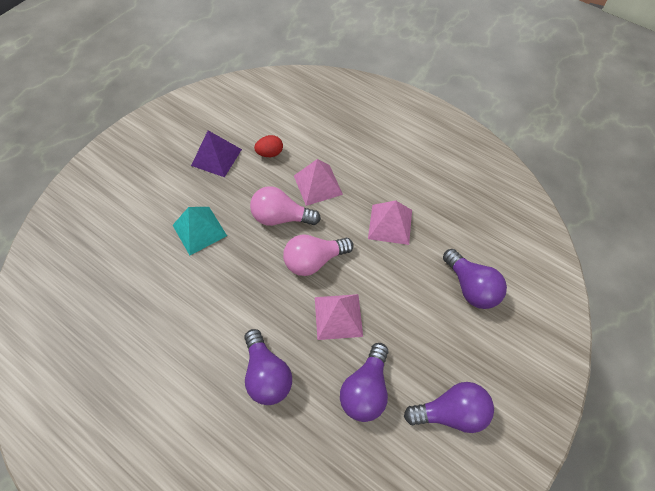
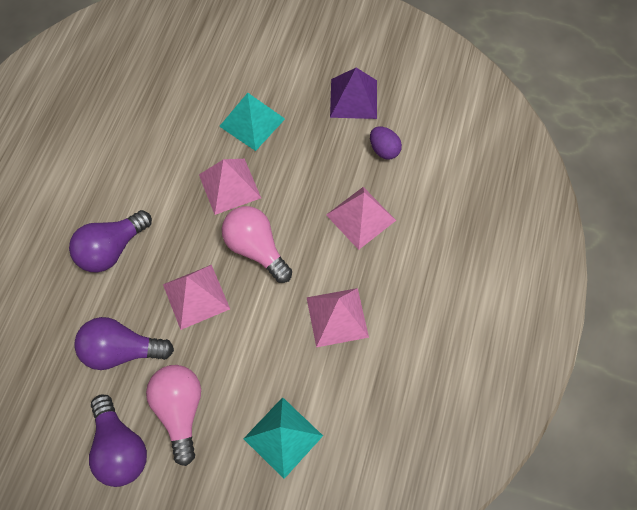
camera: 70 degrees right, 5 degrees up
pink light bulb [250,186,321,226] -> pink light bulb moved to [146,365,201,466]
red egg [254,135,283,157] -> purple egg [370,127,402,159]
purple light bulb [443,249,507,309] -> turquoise pyramid [243,397,323,479]
none -> pink pyramid [199,159,261,215]

